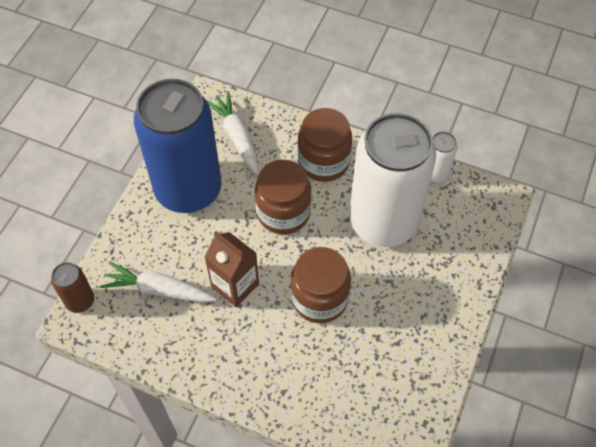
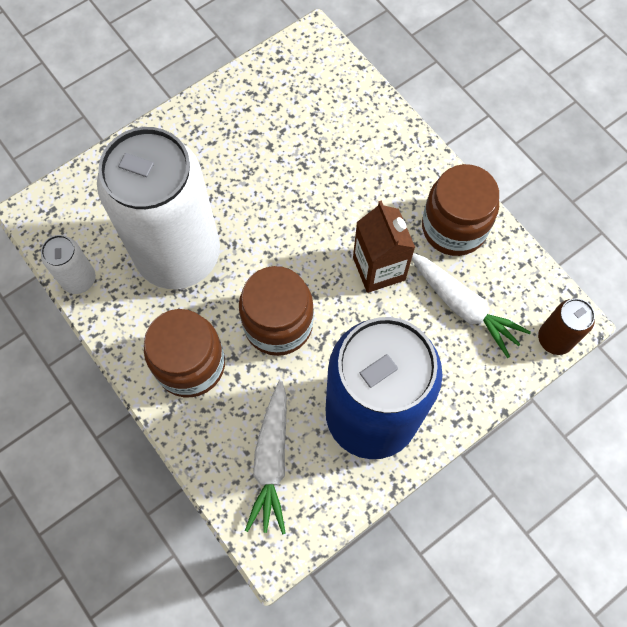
camera: 150 degrees left, 10 degrees up
brown jar [291,247,351,323] -> brown jar moved to [422,164,499,256]

